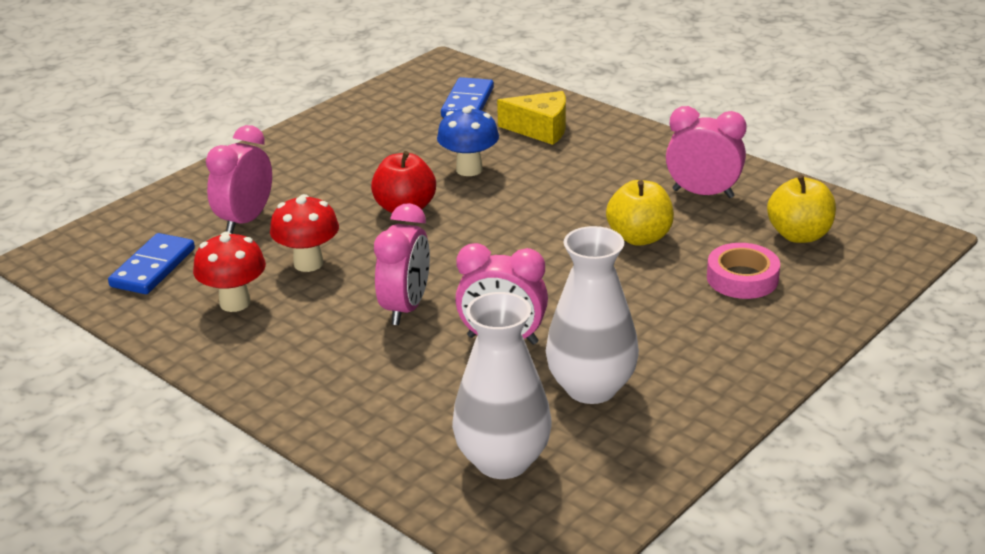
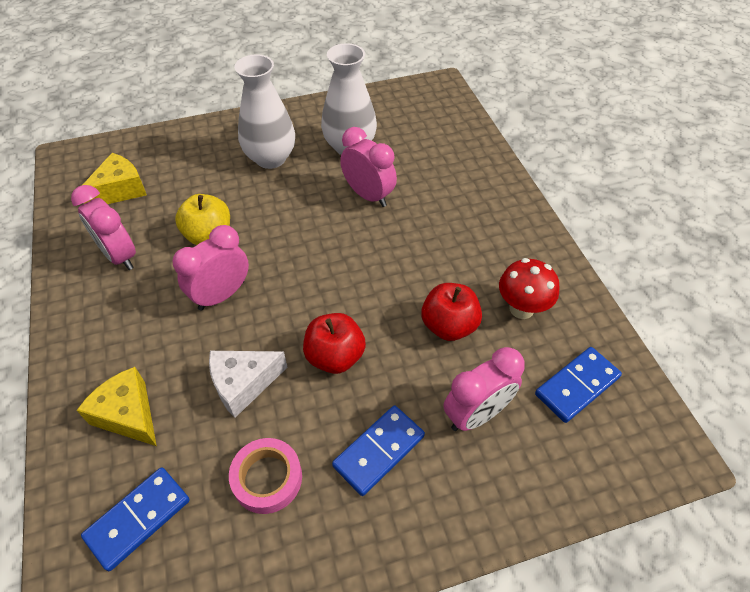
camera: 150 degrees left, 20 degrees up
red mushroom [270,194,339,272] -> red apple [421,283,482,341]
pink clock [374,203,430,325] -> pink clock moved to [172,225,249,311]
blue mushroom [437,106,499,176] -> white cheese [209,351,288,418]
white vase [452,292,552,479] -> white vase moved to [235,54,295,169]
pink tape [707,243,780,299] -> pink tape moved to [229,438,302,514]
yellow apple [767,175,836,243] -> yellow cheese [83,153,147,204]
none -> blue domino [332,405,425,496]

